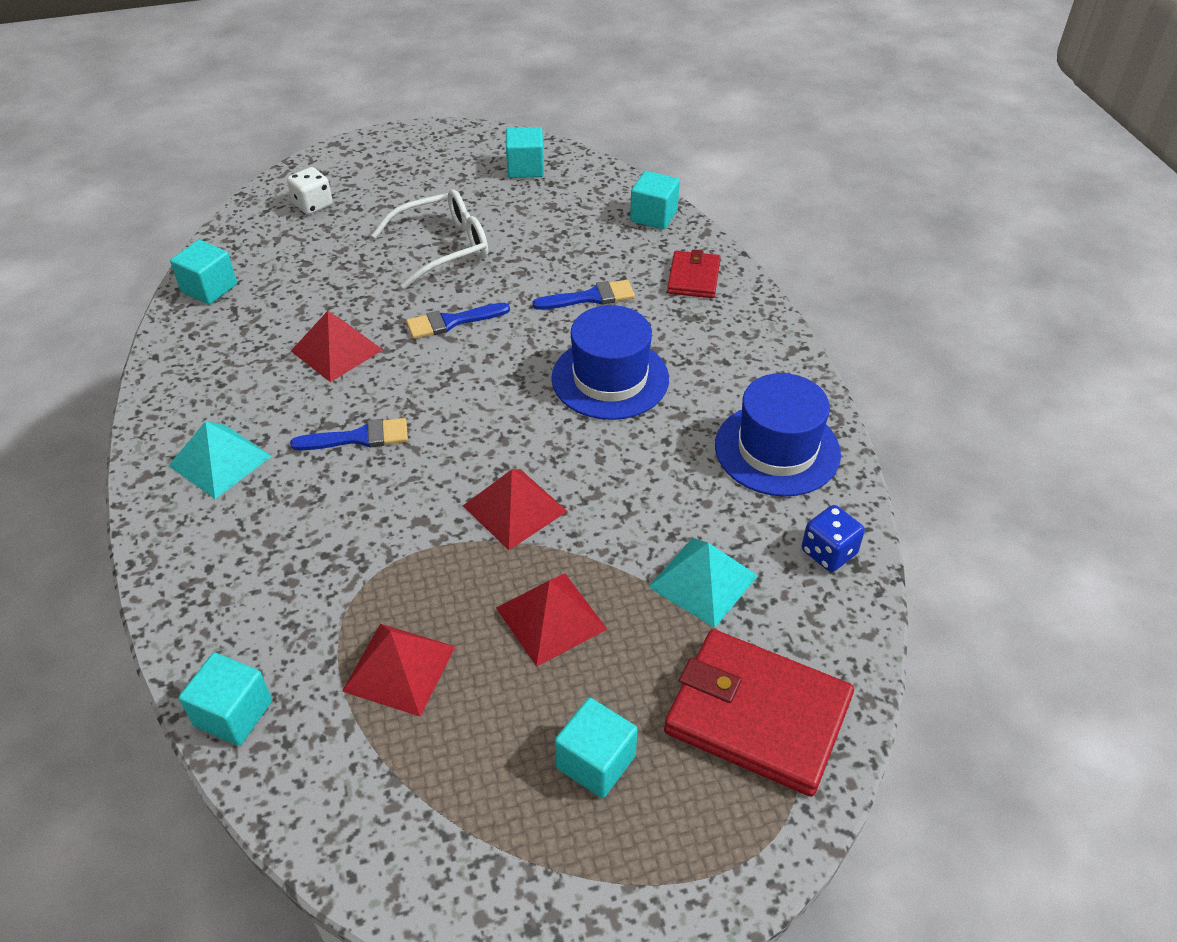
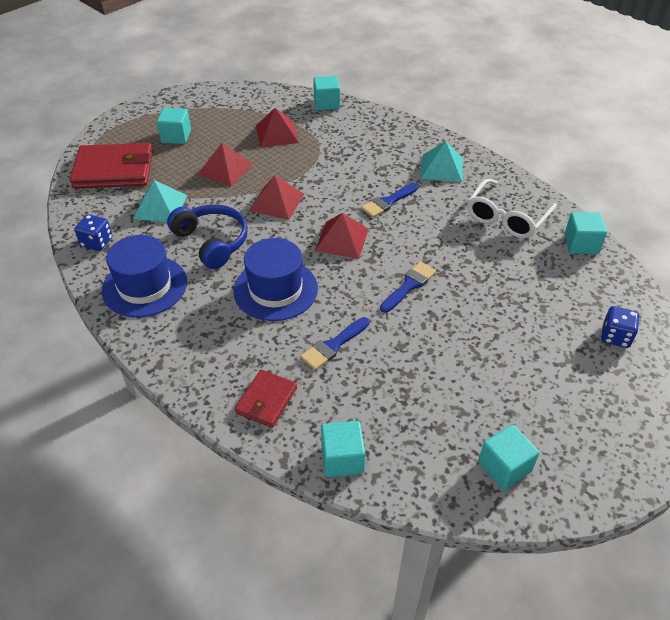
camera: 150 degrees right, 0 degrees up
white dice [287,167,333,215] -> blue dice [601,306,639,348]
red pyramid [291,311,383,382] -> red pyramid moved to [315,213,369,259]
white glasses [371,189,488,289] -> white glasses moved to [467,178,557,238]
red wallet [667,250,720,298] -> red wallet turned 45 degrees clockwise [235,370,297,428]
none -> blue headphones [167,204,248,269]

